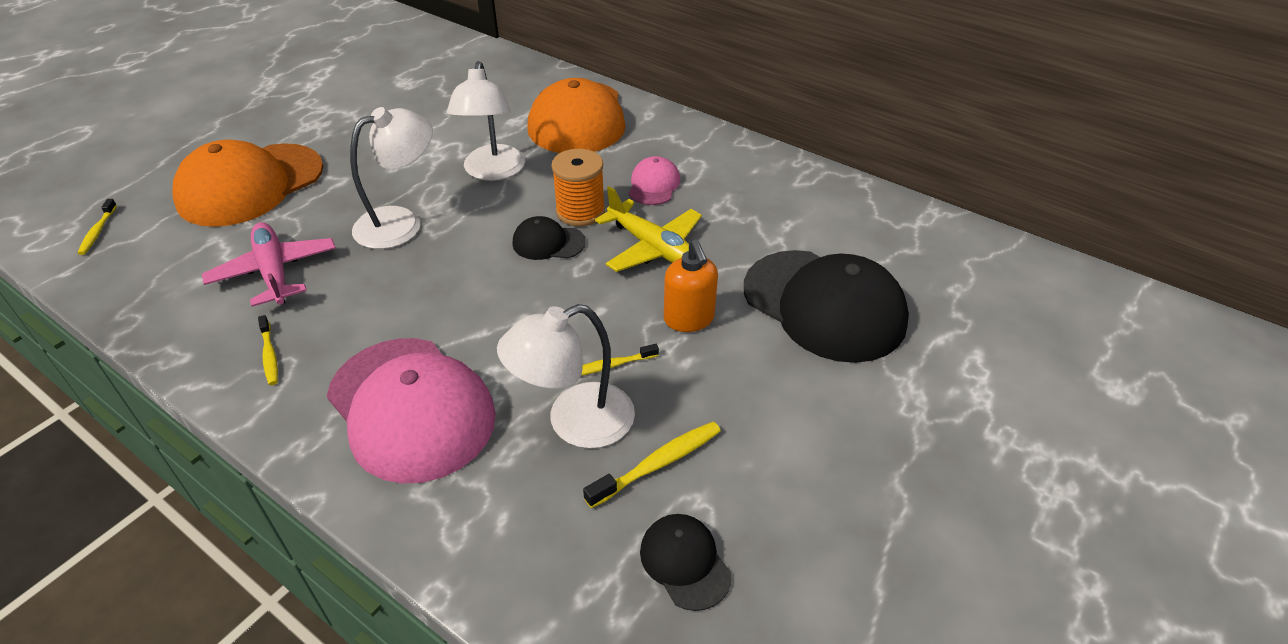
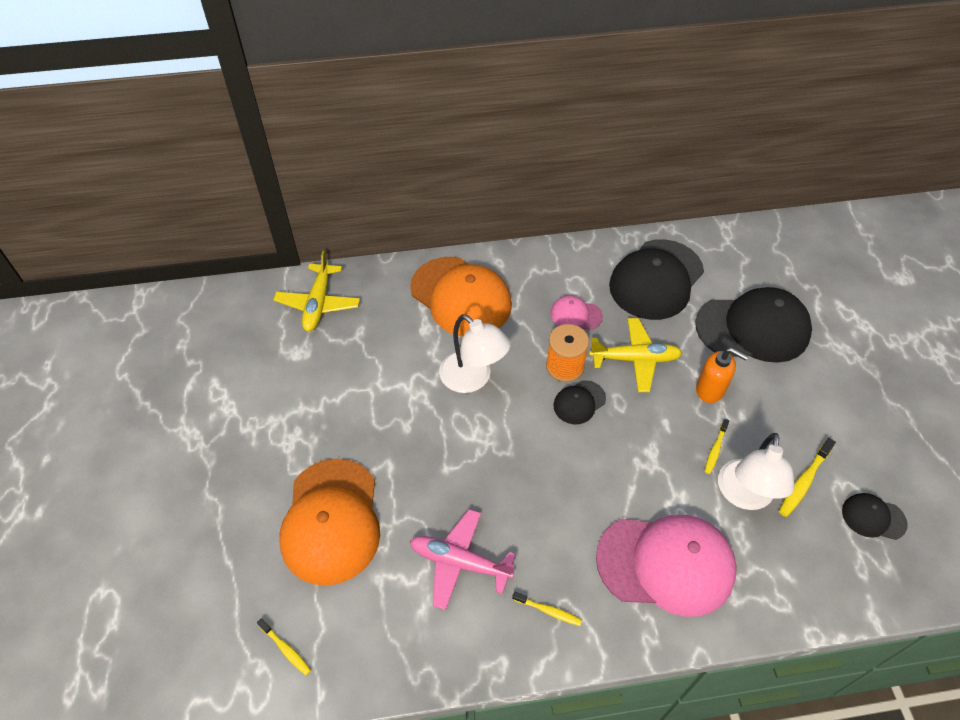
camera: 45 degrees left, 10 degrees up
white lamp [350,107,433,249] -> none
yellow toothbrush [583,422,721,508] -> yellow toothbrush turned 150 degrees counterclockwise [779,438,836,517]
pink cap [629,156,680,205] -> pink cap turned 45 degrees counterclockwise [550,295,603,330]
none -> yellow plane [273,251,360,332]
none -> black cap [609,239,704,320]

